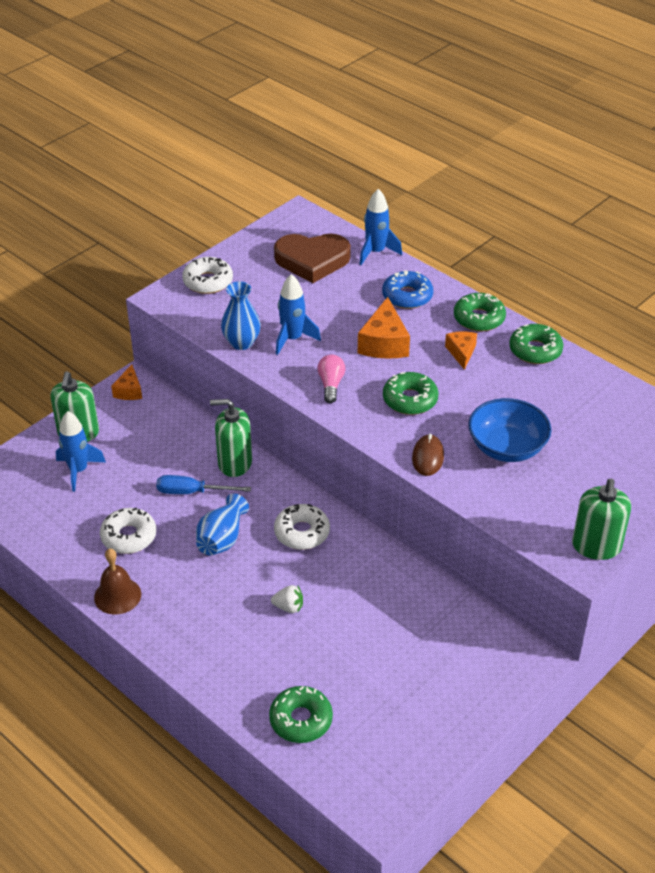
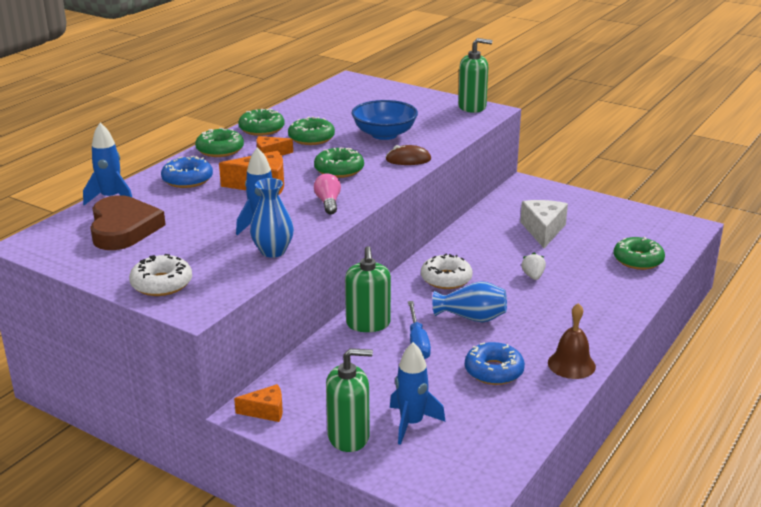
camera: 100 degrees left, 15 degrees down
white donut [100,508,156,554] -> blue donut [465,342,525,385]
pink light bulb [317,354,345,403] -> pink light bulb turned 90 degrees clockwise [314,173,341,214]
none -> green donut [288,116,335,145]
none -> white cheese [520,200,568,248]

